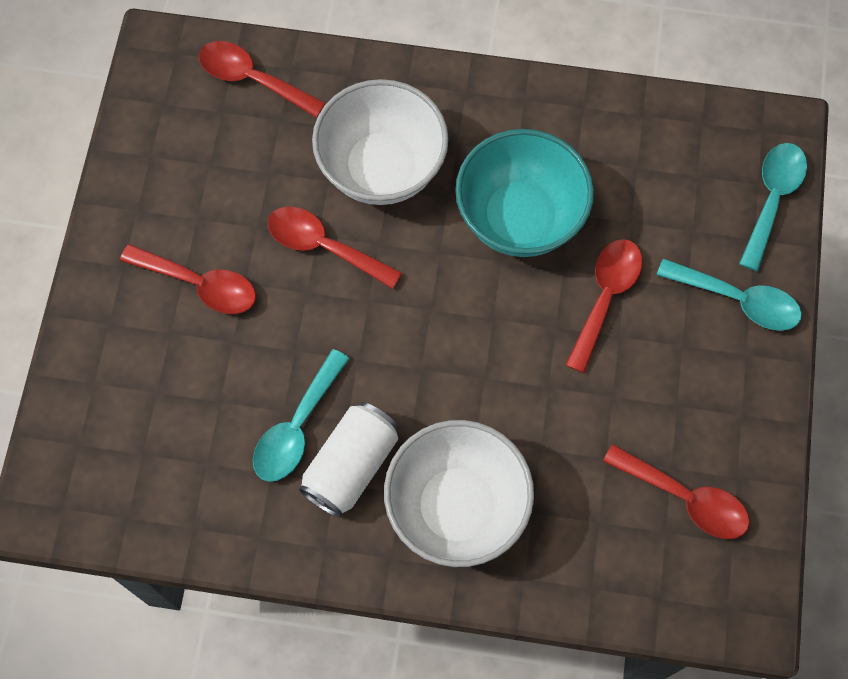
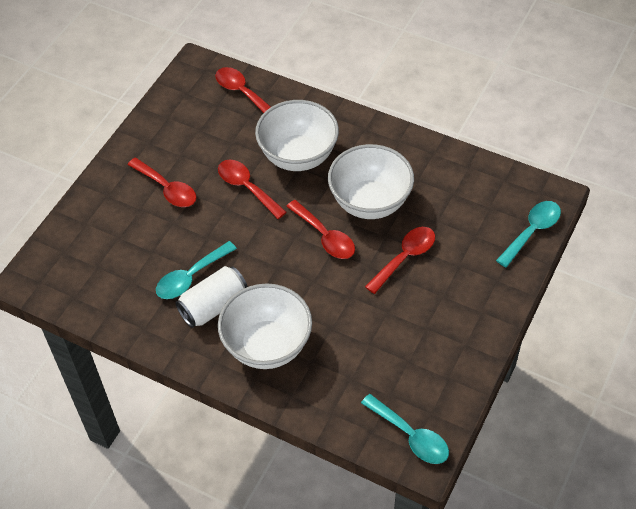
camera: 20 degrees right, 15 degrees down
turquoise bowl [455,129,594,257] -> white bowl [328,144,414,219]
red spoon [603,444,750,539] -> red spoon moved to [286,200,355,259]
turquoise spoon [657,258,802,331] -> turquoise spoon moved to [361,394,449,464]

